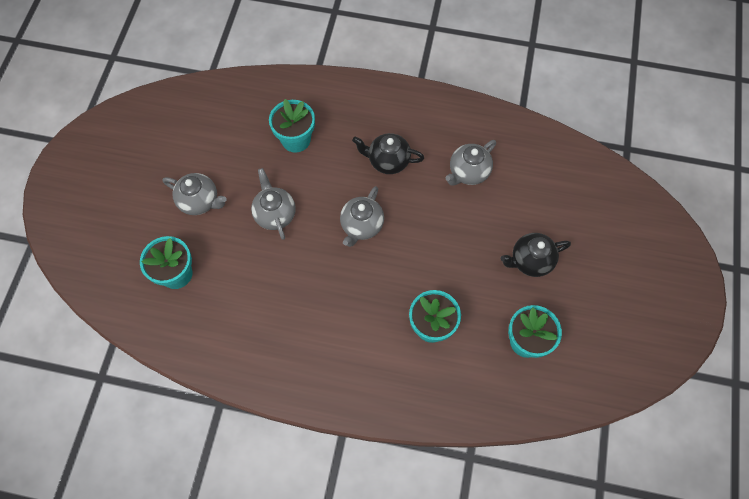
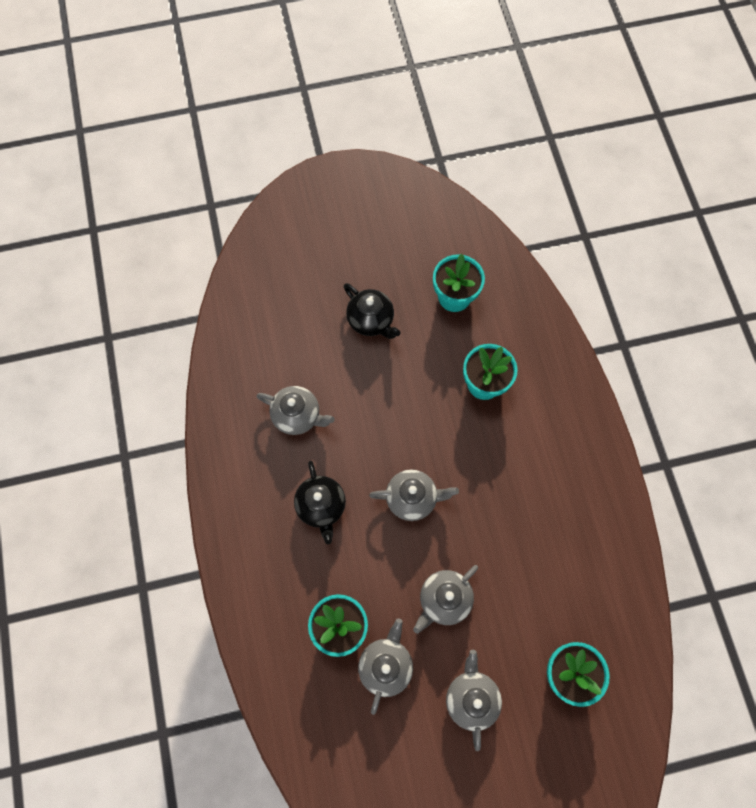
camera: 115 degrees left, 5 degrees up
none -> grey teapot [358,618,413,715]

